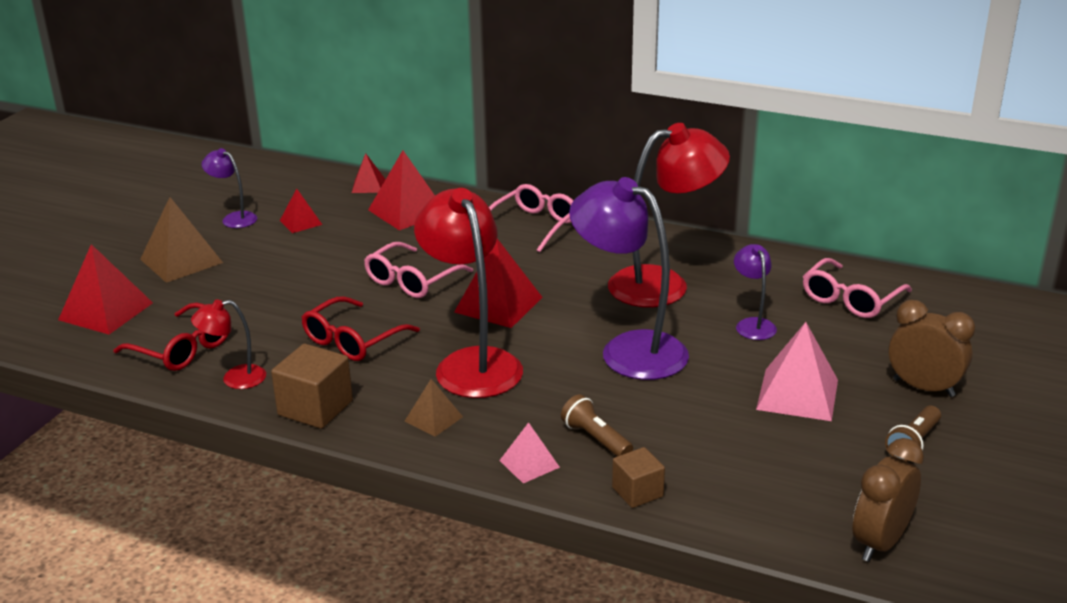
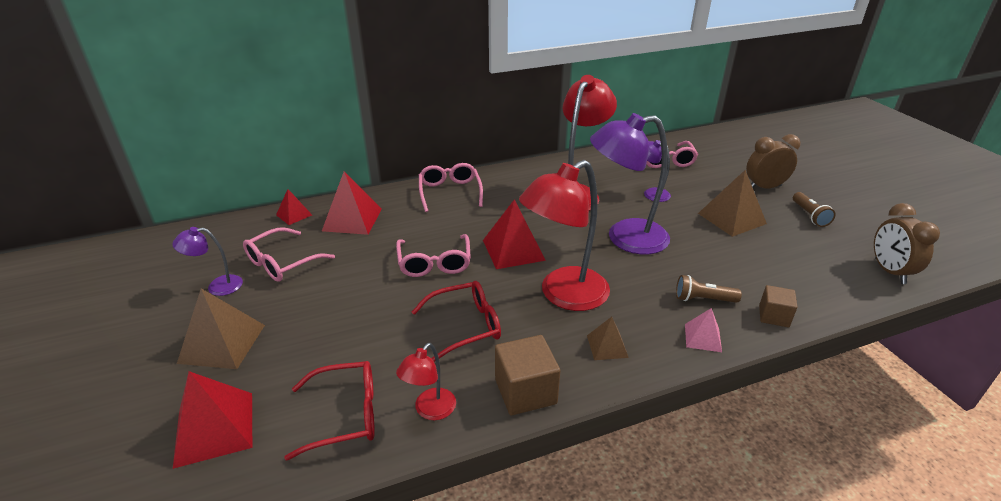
camera: 45 degrees left, 5 degrees up
red pyramid [280,189,322,233] -> pink glasses [243,227,335,282]
red glasses [301,296,420,361] -> red glasses turned 105 degrees counterclockwise [412,281,501,362]
red lamp [414,188,523,398] -> red lamp turned 60 degrees counterclockwise [519,160,610,311]
pink pyramid [756,322,838,421] -> brown pyramid [698,170,767,237]

